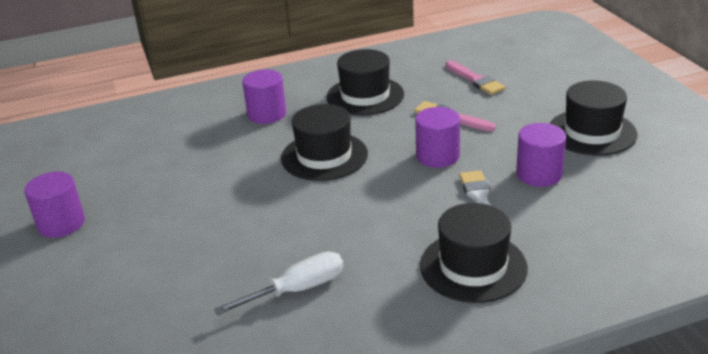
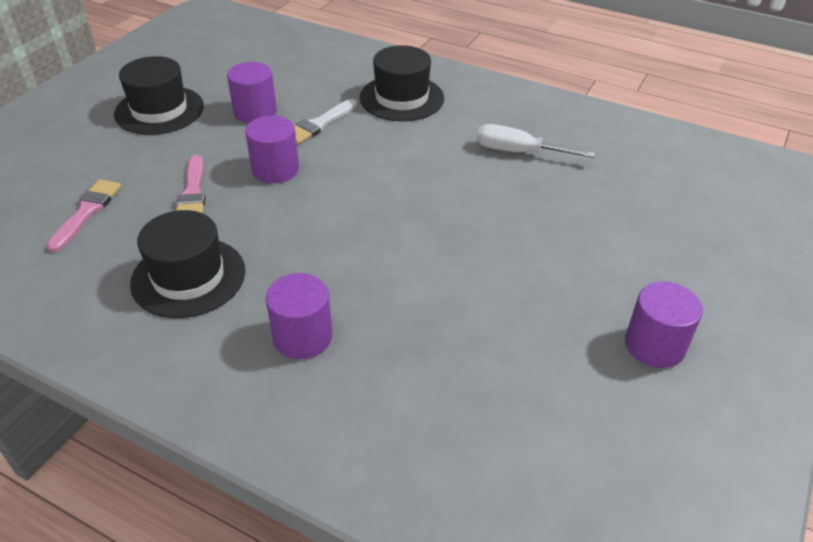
camera: 135 degrees left, 10 degrees up
black hat [281,104,368,181] -> none

